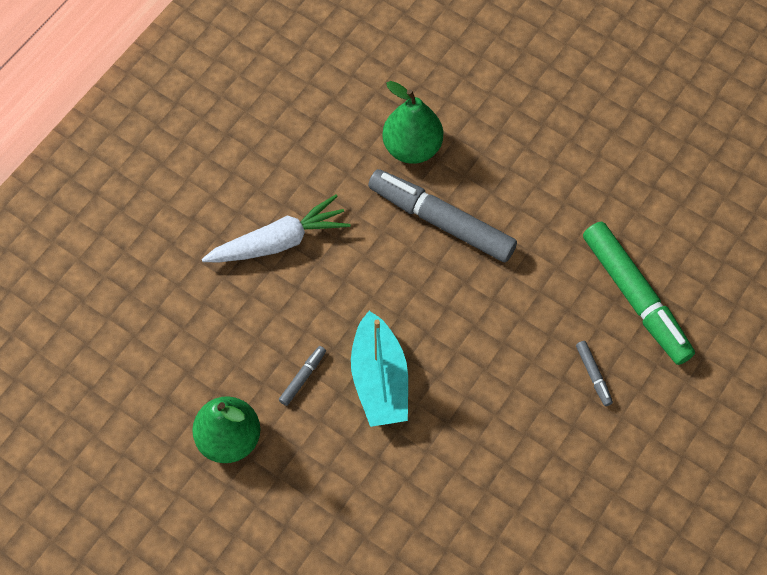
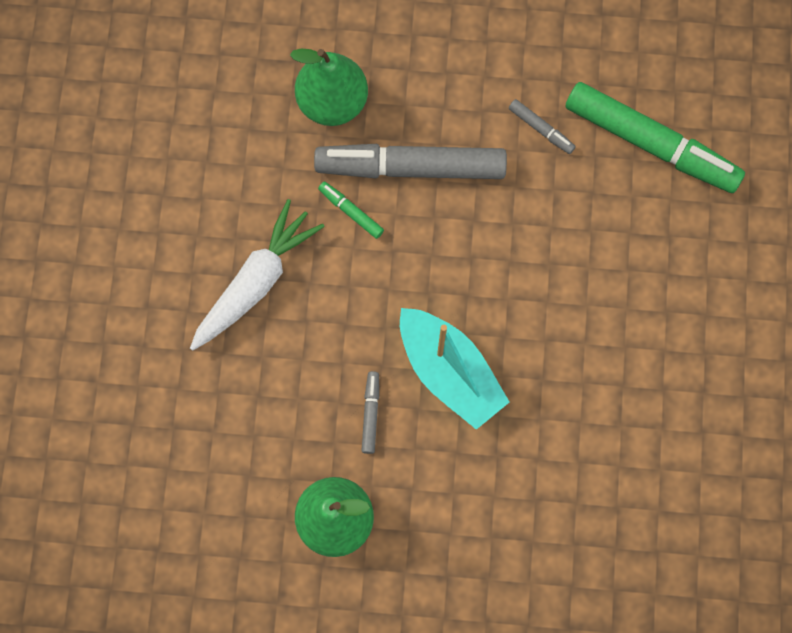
camera: 30 degrees left, 10 degrees up
grey marker [576,341,613,406] -> grey marker moved to [509,99,576,154]
none -> green marker [318,182,384,239]

